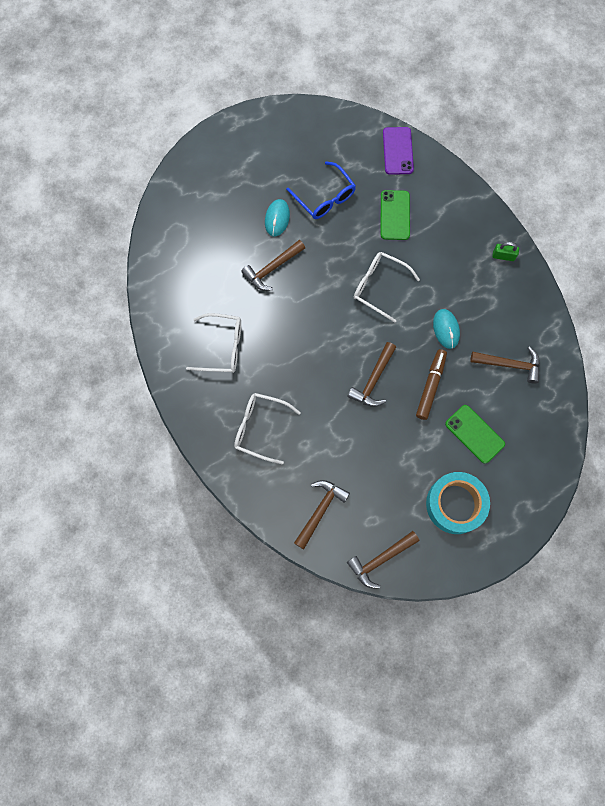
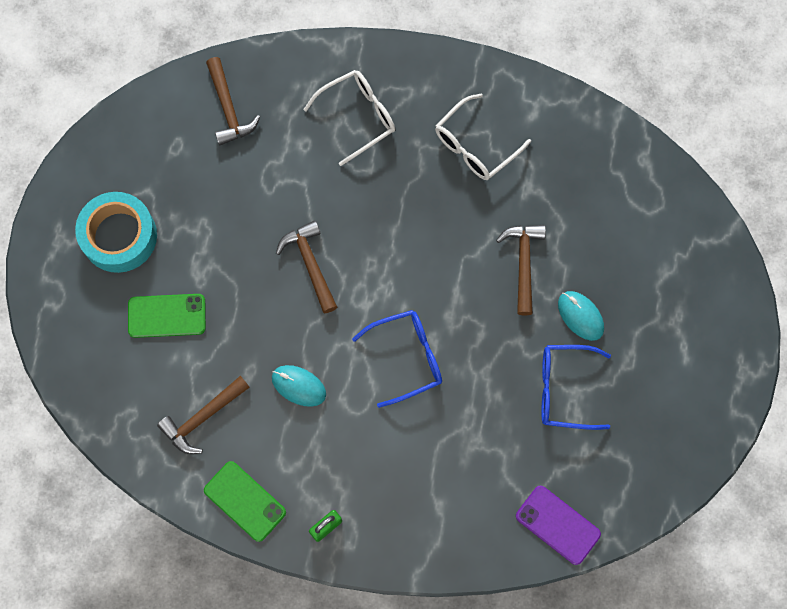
camera: 130 degrees right, 0 degrees up
brown hammer [347,531,419,589] -> none
white glasses [354,252,420,323] -> blue glasses [352,310,442,408]
green phone [381,190,410,240] -> green phone moved to [204,461,286,542]
brown marker [416,349,447,420] -> none

